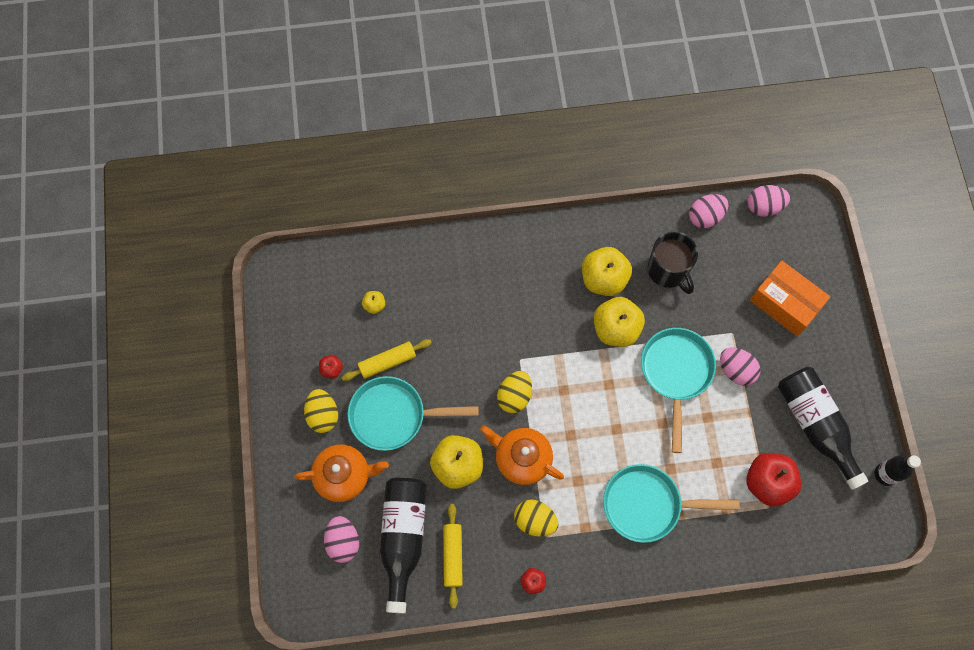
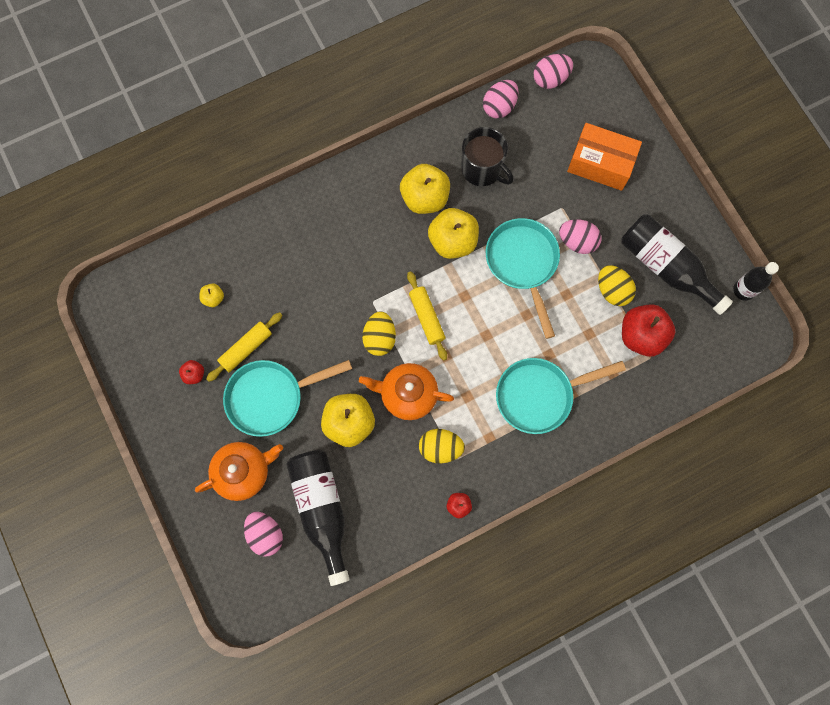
camera: 20 degrees left, 5 degrees up
yellow egg [304,389,338,433] -> yellow egg moved to [598,265,636,306]
yellow rolling pin [443,504,463,608] -> yellow rolling pin moved to [407,271,447,361]

